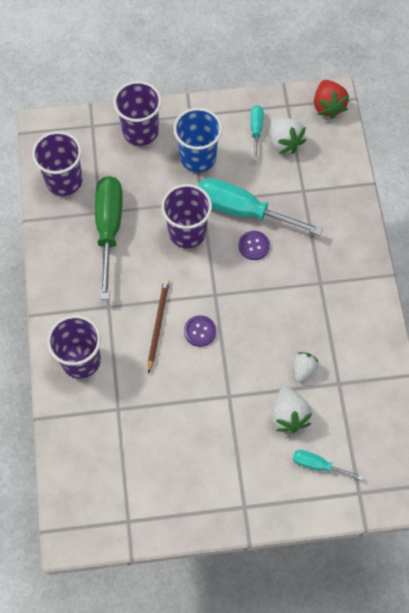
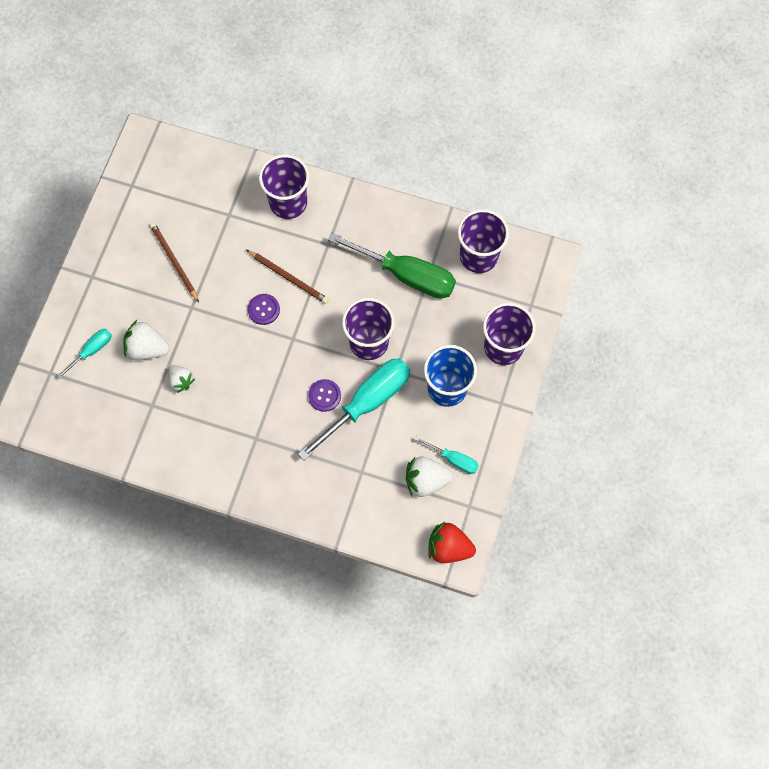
camera: 115 degrees right, 5 degrees up
none -> brown pencil [150,222,199,302]

